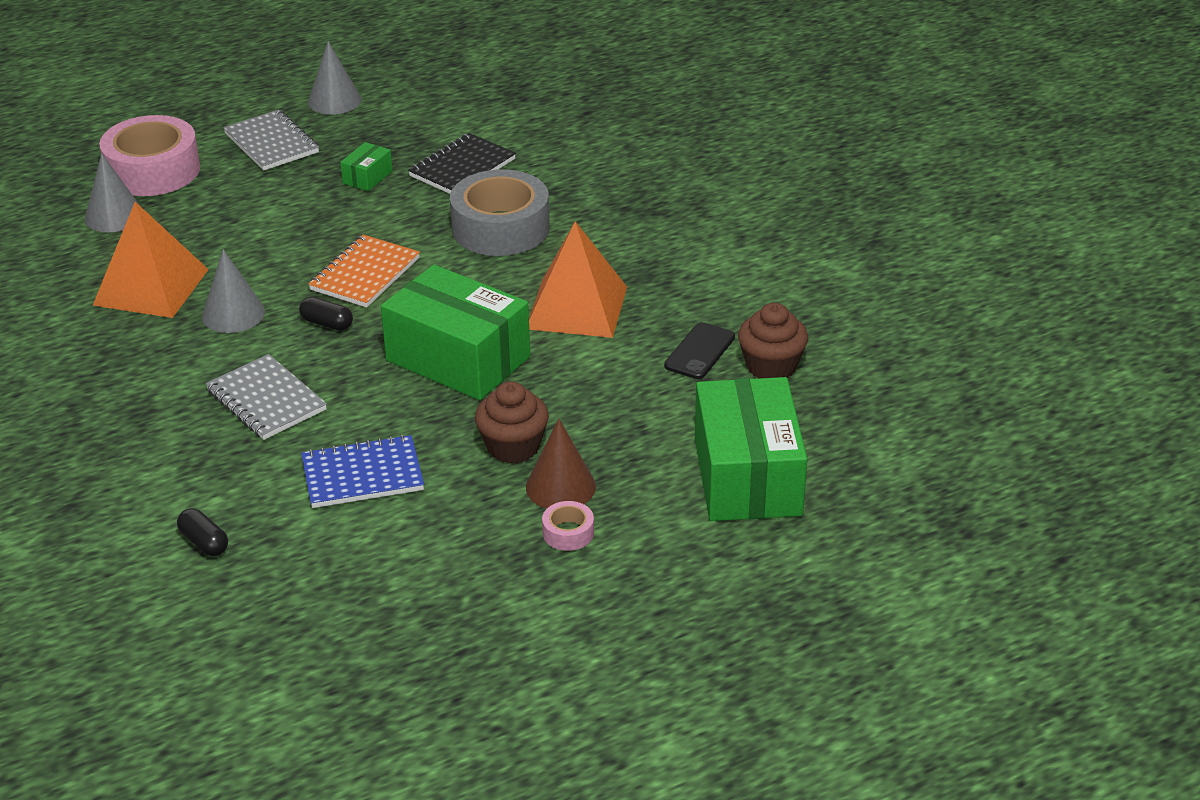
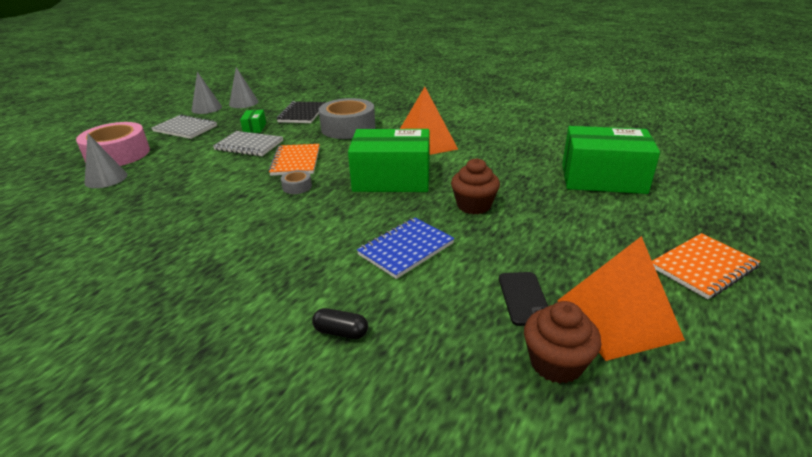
camera: 30 degrees left, 5 degrees down
orange pyramid [92,202,209,318] -> orange pyramid moved to [557,236,685,361]
grey cone [202,249,265,333] -> grey cone moved to [229,67,259,108]
grey notebook [206,354,327,440] -> grey notebook moved to [213,131,283,156]
black capsule [299,297,353,331] -> grey tape [281,170,312,194]
brown cone [526,418,596,508] -> none
pink tape [542,501,594,551] -> none
black phone [664,322,735,379] -> black phone moved to [499,272,548,326]
green box [695,377,807,521] -> green box turned 45 degrees counterclockwise [562,126,660,194]
brown cupcake [738,303,808,378] -> brown cupcake moved to [524,301,602,384]
none -> orange notebook [652,233,761,299]

